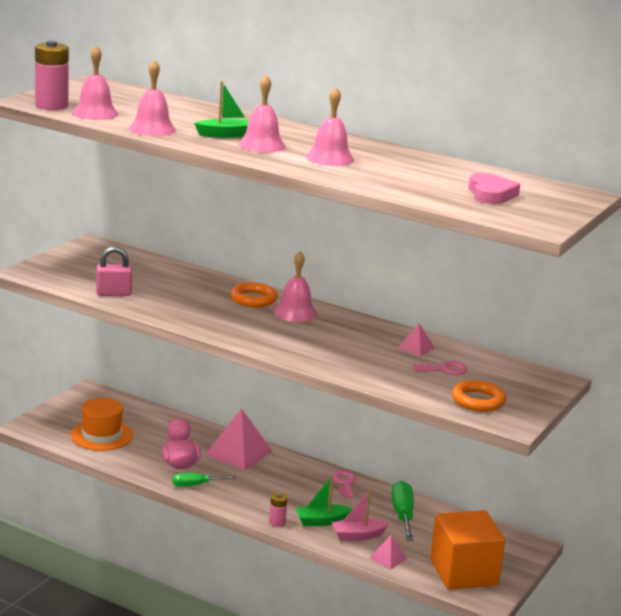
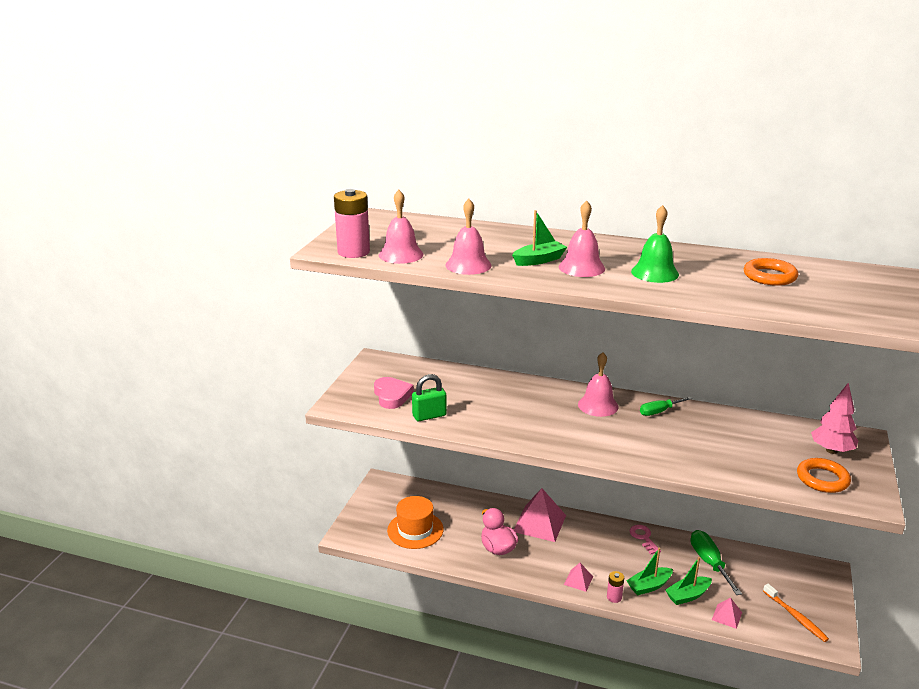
camera: 10 degrees left, 5 degrees up
pink padlock [96,246,132,296] -> green padlock [412,374,447,421]
green screwdriver [173,473,236,487] -> green screwdriver moved to [640,397,692,416]
orange ring [230,282,278,307] -> orange ring moved to [744,258,798,286]
pink bell [306,87,354,166] -> green bell [631,205,679,283]
pink boat [331,489,389,541] -> green boat [665,557,712,605]
pink pyramid [398,323,435,356] -> pink pyramid moved to [564,563,593,592]
pink key [412,361,467,375] -> none
orange cube [430,510,505,590] -> orange toothbrush [763,584,829,642]
pink heart [469,173,520,204] -> pink heart moved to [374,377,414,409]
none -> pink tree [811,382,858,454]

